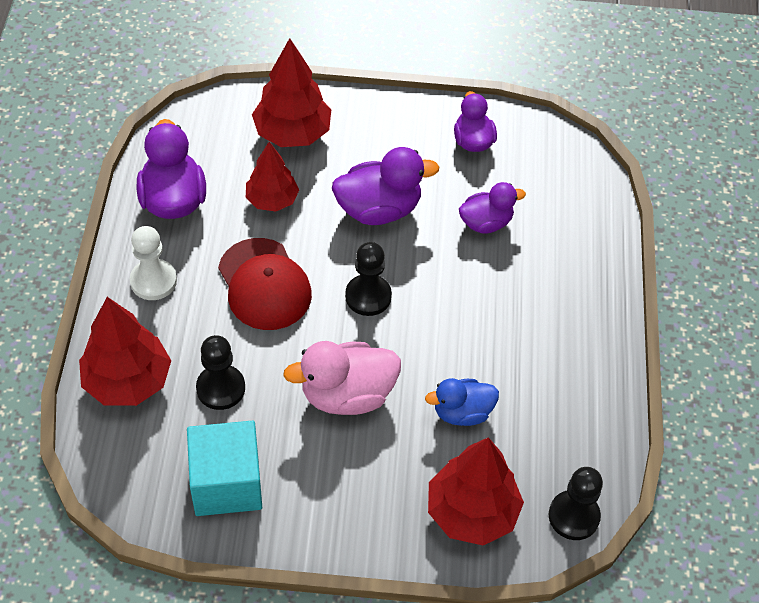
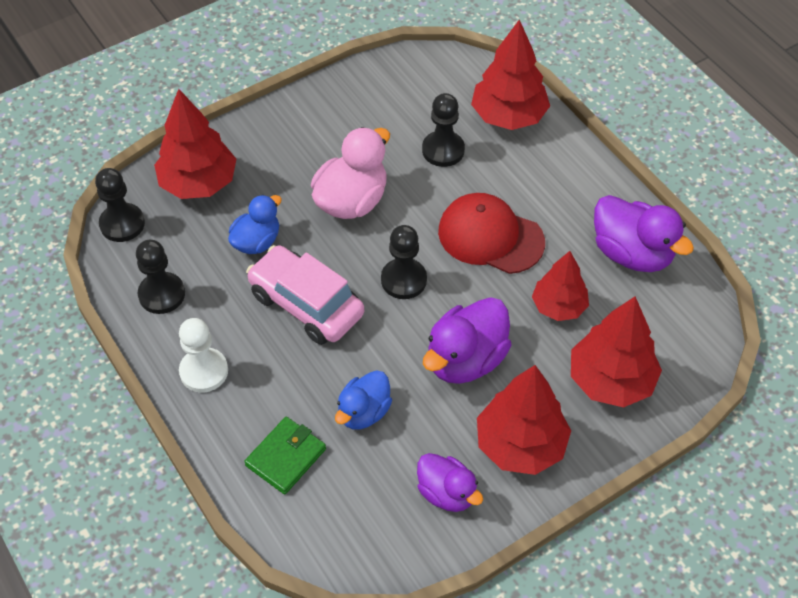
camera: 145 degrees right, 0 degrees up
white pawn [130,226,177,300] -> white pawn moved to [179,318,228,392]
turquoise cube [187,421,262,516] -> none
purple duck [459,182,526,234] -> blue duck [335,370,392,429]
none -> black pawn [136,240,185,314]
none -> green wallet [244,417,326,494]
none -> pink car [246,245,364,345]
none -> red tree [477,365,571,475]

